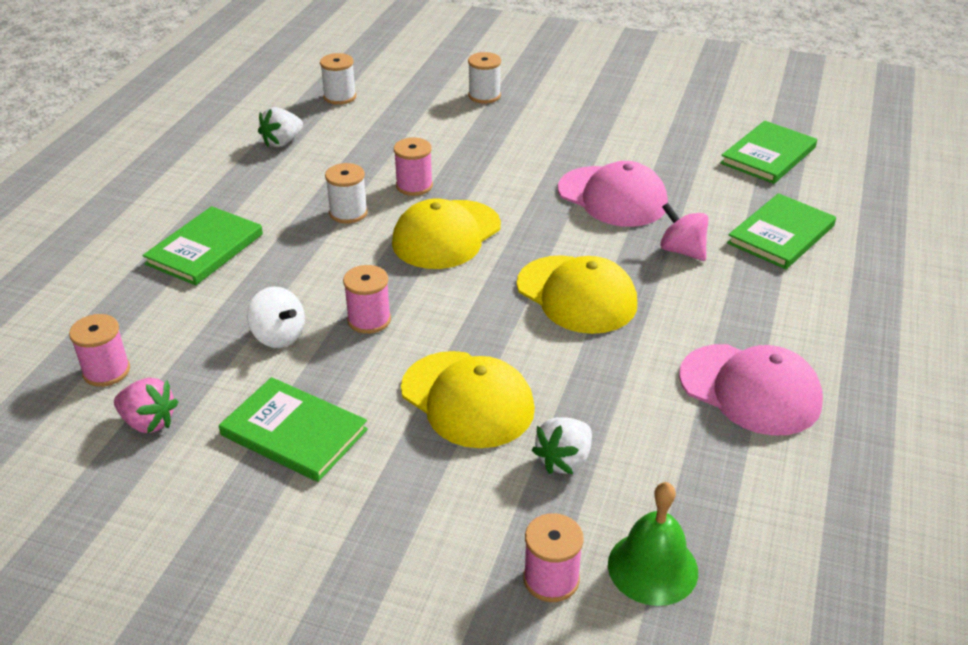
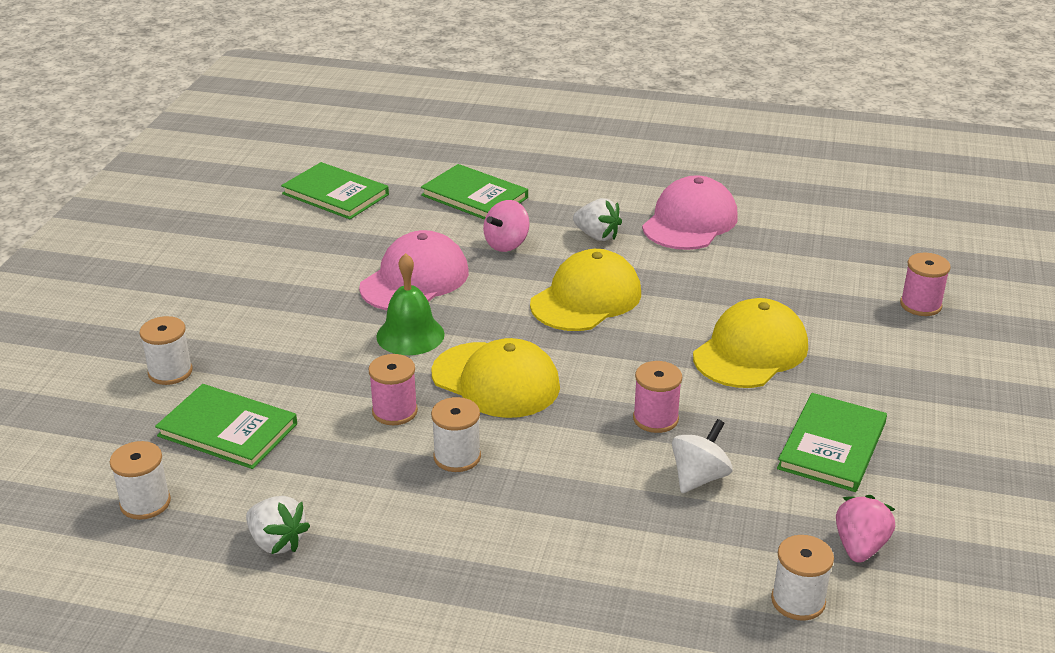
camera: 95 degrees left, 5 degrees down
pink spool [69,314,130,387] -> white spool [771,535,834,621]
green book [142,206,263,285] -> green book moved to [155,384,297,469]
white strawberry [532,417,592,474] -> white strawberry moved to [573,198,622,241]
green bell [608,482,698,606] -> green bell moved to [376,253,445,355]

